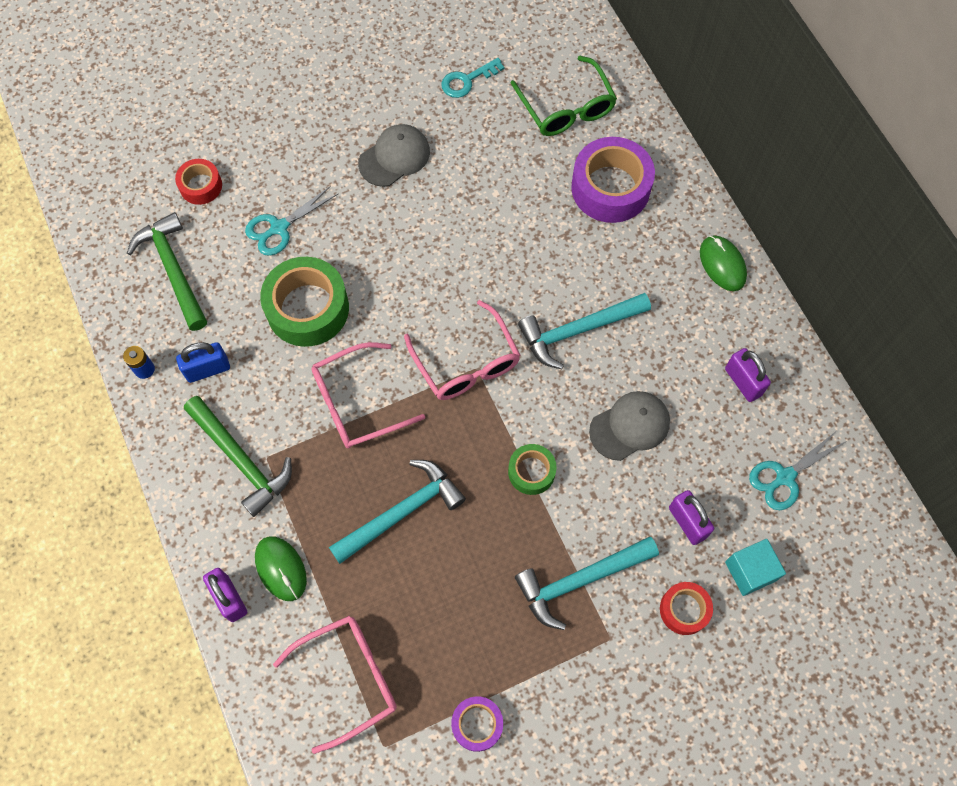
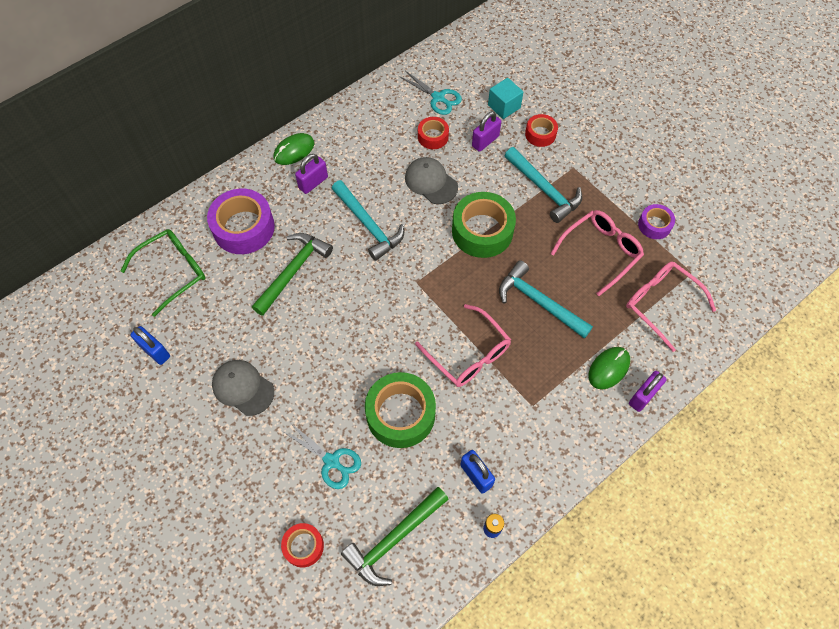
camera: 105 degrees left, 5 degrees down
green hammer [184,396,292,517] -> green hammer moved to [252,233,333,316]
pink glasses [404,300,520,400] -> pink glasses moved to [550,210,644,296]
turquoise key [441,58,505,98] -> blue padlock [130,326,170,365]
green tape [508,444,557,495] -> green tape [452,192,516,258], size x1.86
purple padlock [725,348,771,402] -> purple padlock moved to [295,154,328,194]
none -> red tape [418,117,449,149]

